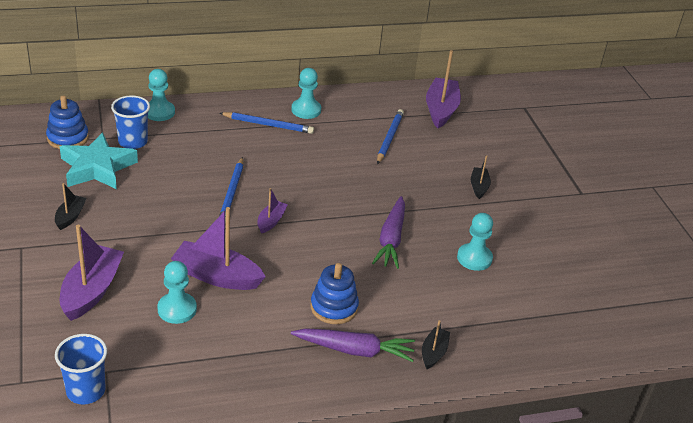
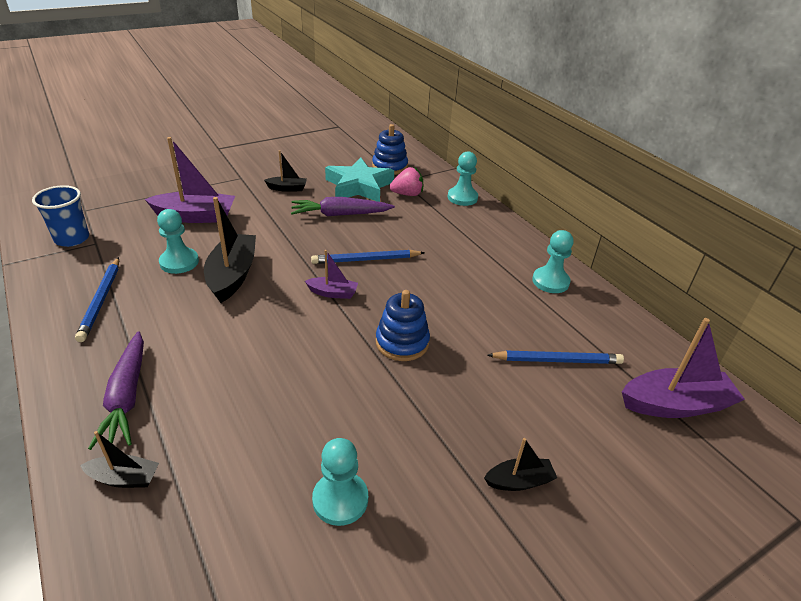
camera: 75 degrees right, 0 degrees up
blue cup [111,95,150,149] -> pink strawberry [390,167,423,196]
purple boat [171,207,266,290] -> black boat [204,197,256,303]
blue pencil [220,112,314,134] -> blue pencil moved to [75,257,119,342]
blue stacking toy [311,263,359,324] -> blue stacking toy moved to [376,290,430,361]
purple carrot [372,196,405,269] -> purple carrot moved to [291,197,395,216]

